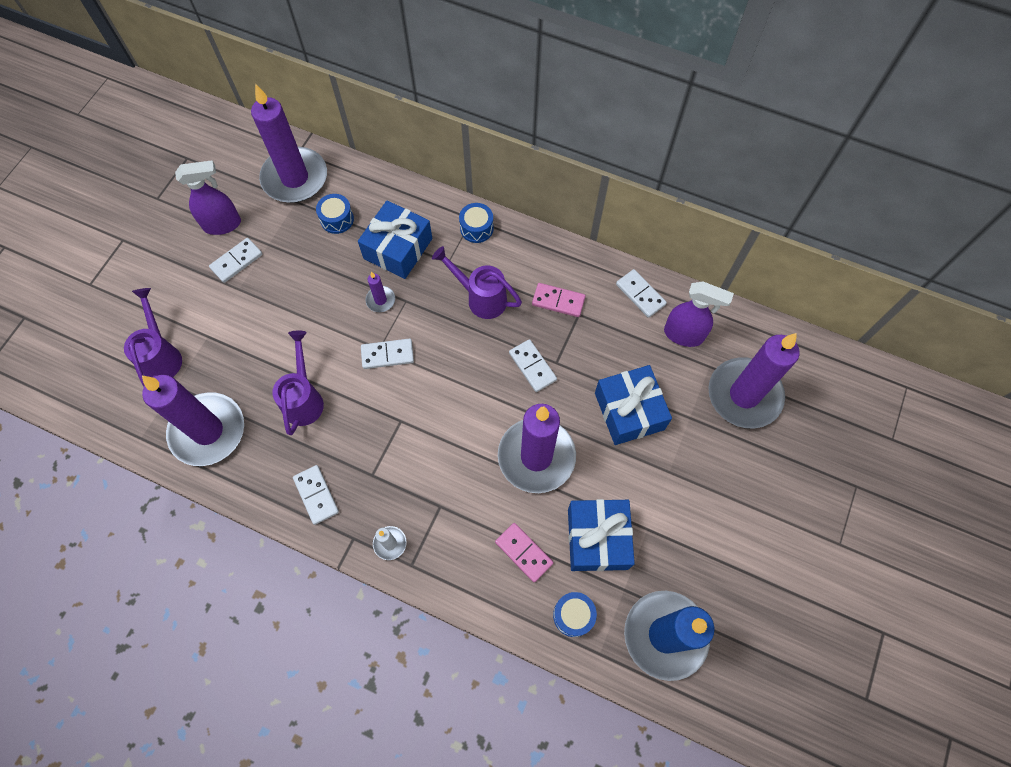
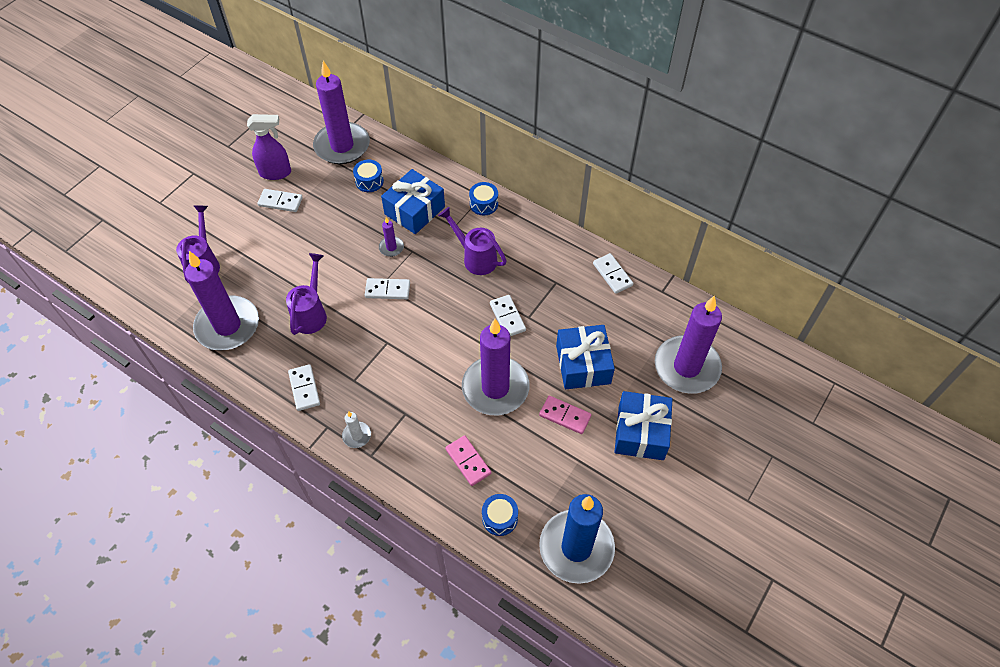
camera: 10 degrees right, 10 degrees down
white domino [209,238,262,283] -> white domino turned 45 degrees clockwise [258,189,303,212]
pink domino [532,283,586,317] -> pink domino moved to [539,396,591,434]
blue gift [568,499,635,571] -> blue gift moved to [615,391,672,460]
purple spray bottle [664,282,734,347] -> none

